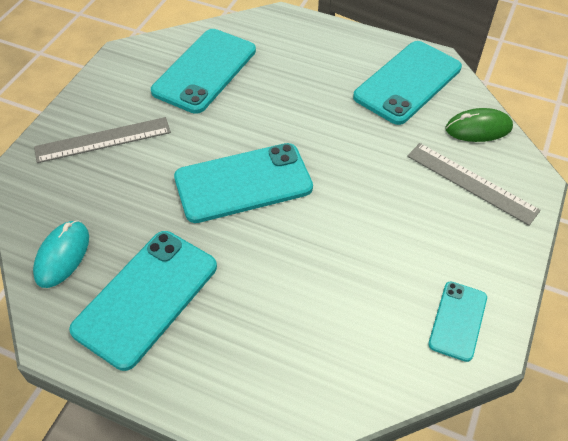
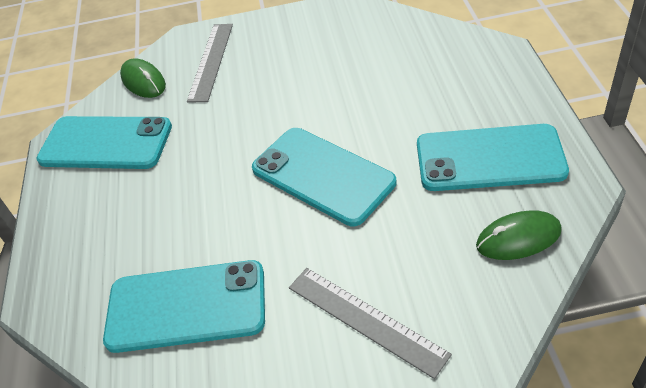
camera: 115 degrees left, 5 degrees down
turquoise mouse [33,220,89,288] -> green mouse [476,210,562,260]
turquoise phone [428,281,487,362] -> none

